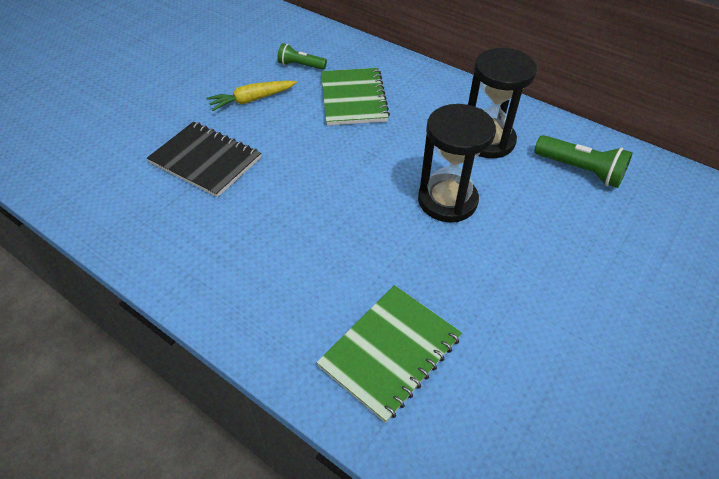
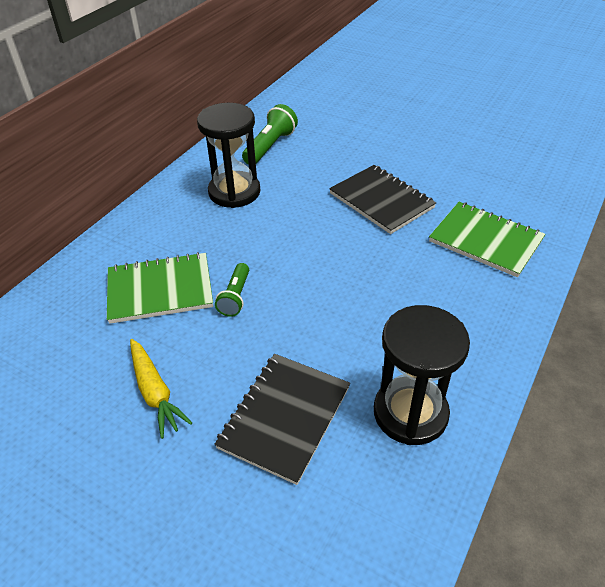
camera: 95 degrees left, 5 degrees down
green flashlight [277,43,327,70] -> green flashlight moved to [215,263,249,317]
black hourglass [418,104,496,222] -> black hourglass moved to [374,305,470,445]
none -> black notebook [329,165,436,234]

